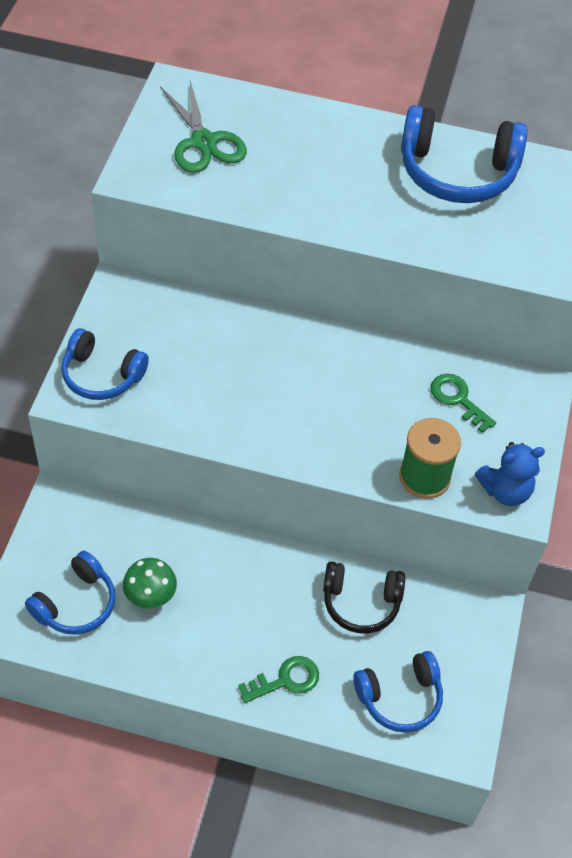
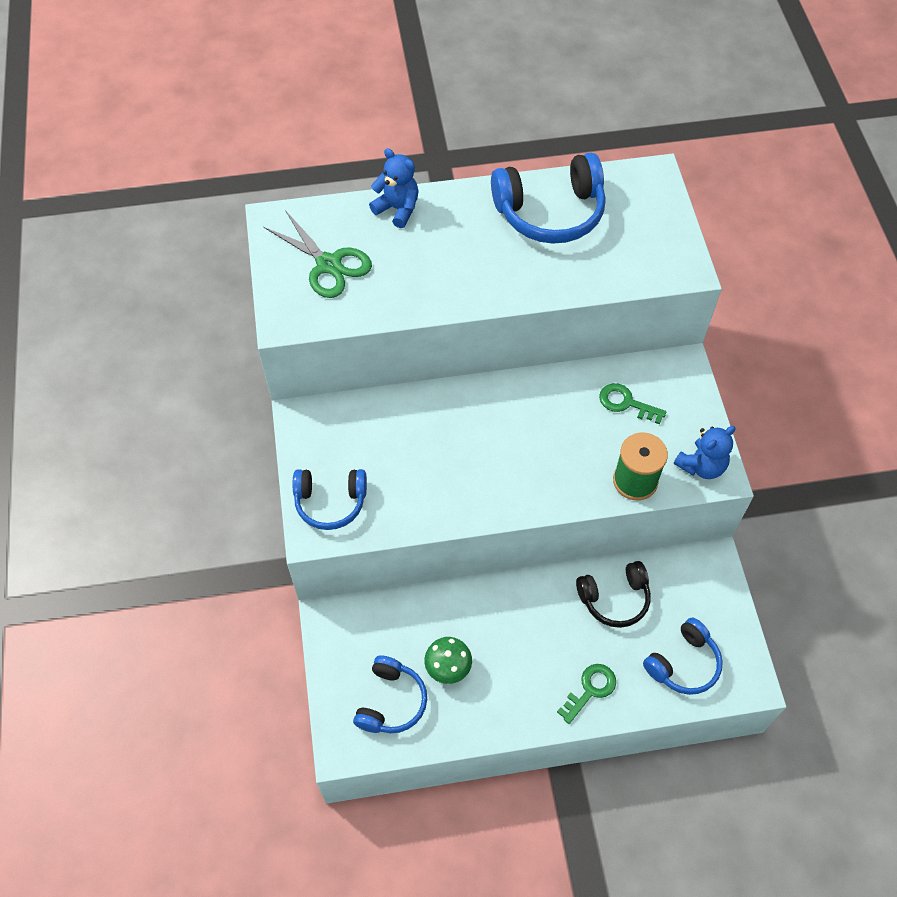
camera: 20 degrees left, 5 degrees up
none -> blue teddy bear [369,148,419,228]

